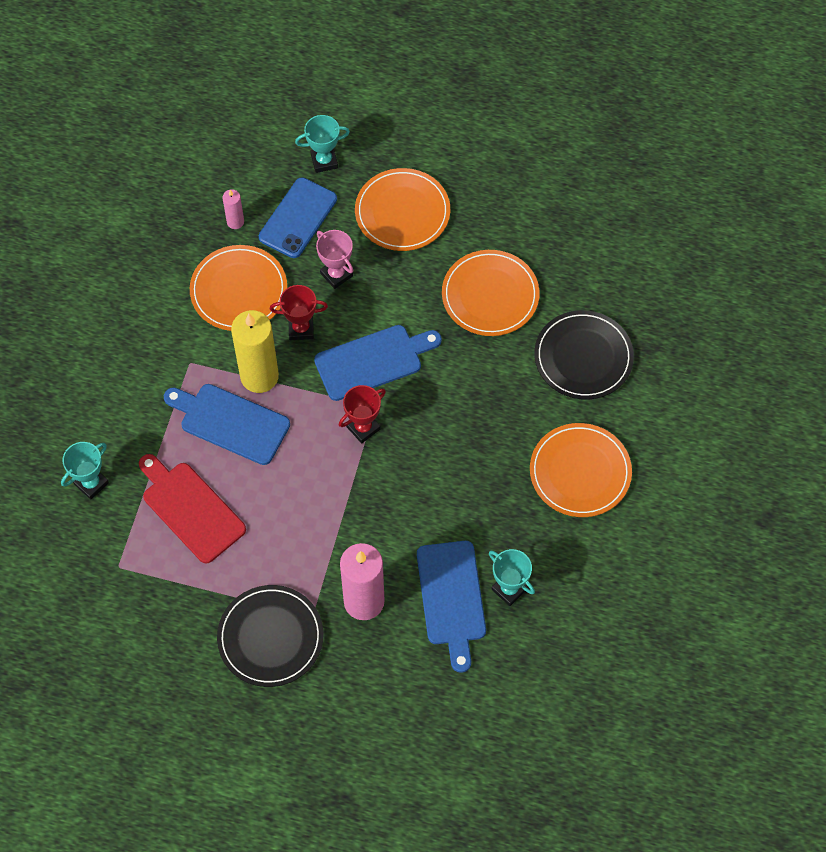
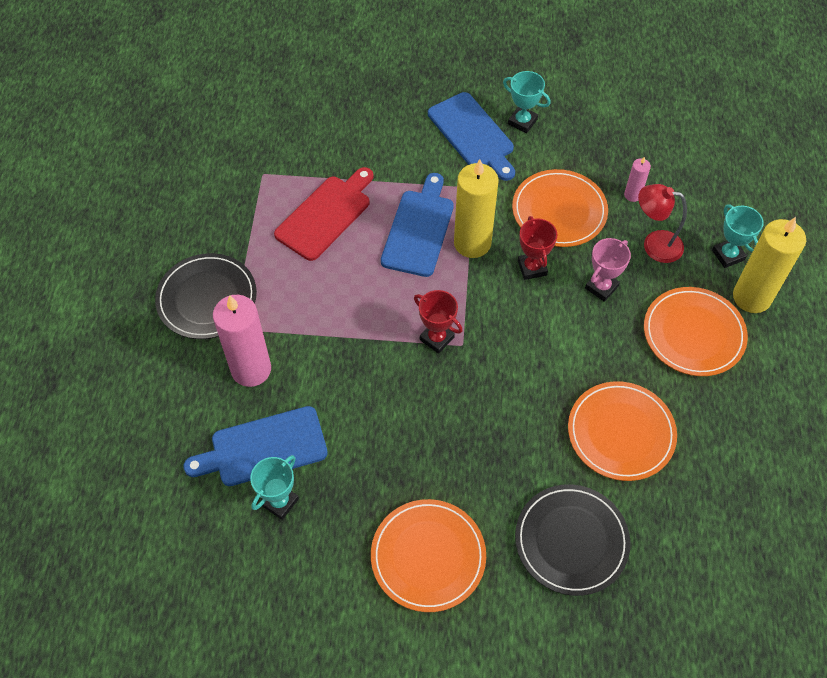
camera: 80 degrees right, 5 degrees down
turquoise trophy [61,442,109,499] -> turquoise trophy moved to [503,71,551,133]
blue phone [259,177,337,258] -> red lamp [638,184,687,263]
blue cutting board [314,325,442,401] -> blue cutting board moved to [428,92,515,181]
none -> yellow candle [733,217,806,313]

